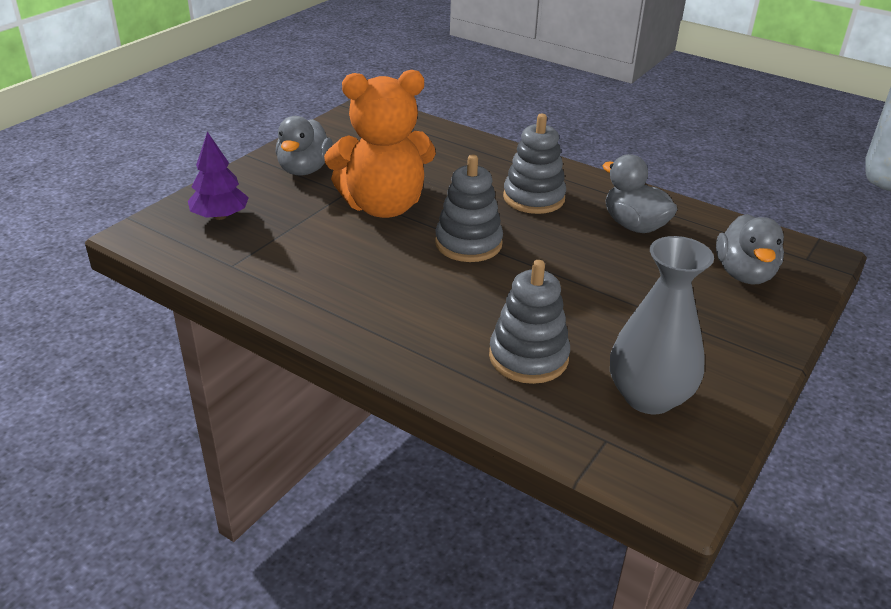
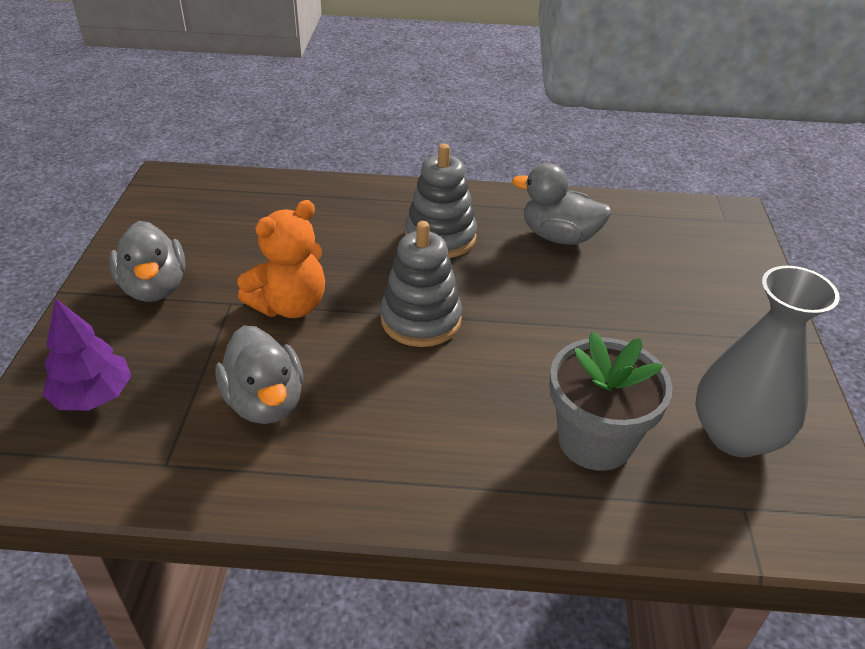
camera: 30 degrees left, 5 degrees up
orange teddy bear [324,70,436,218] -> orange teddy bear [237,200,325,318], size x0.66
grey stacking toy [489,260,570,384] -> grey flower pot [550,331,673,471]
grey duck [716,214,784,284] -> grey duck moved to [216,325,303,424]

